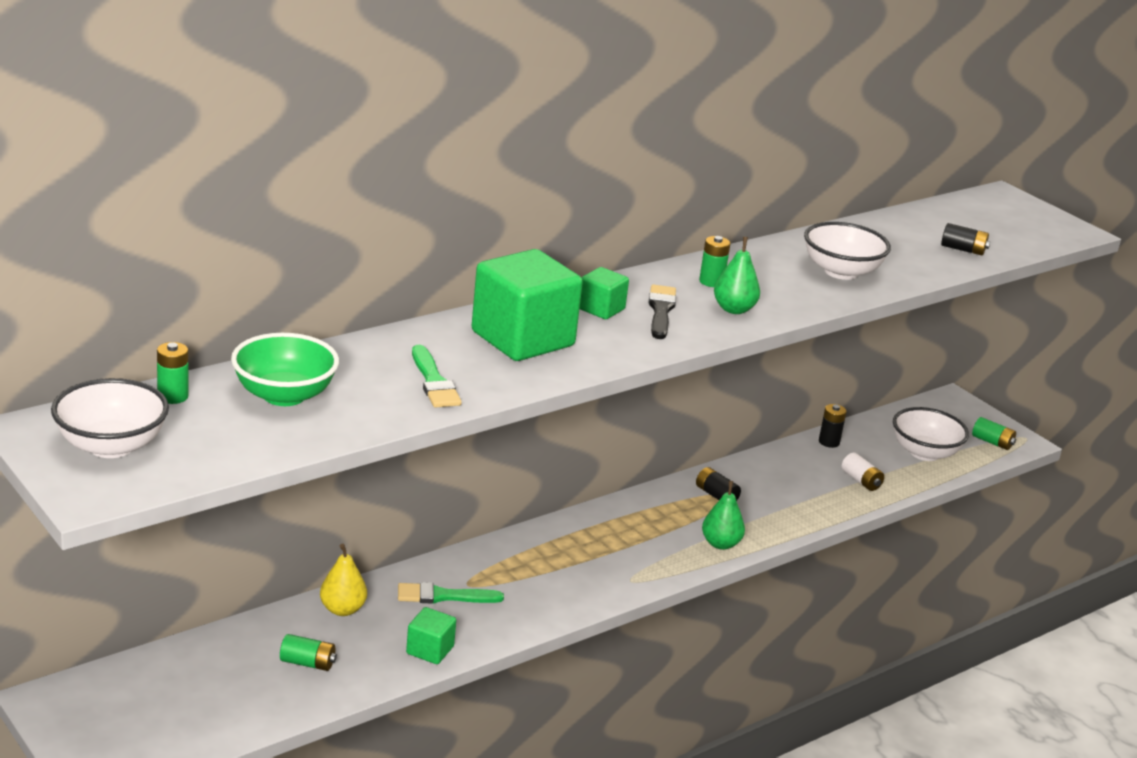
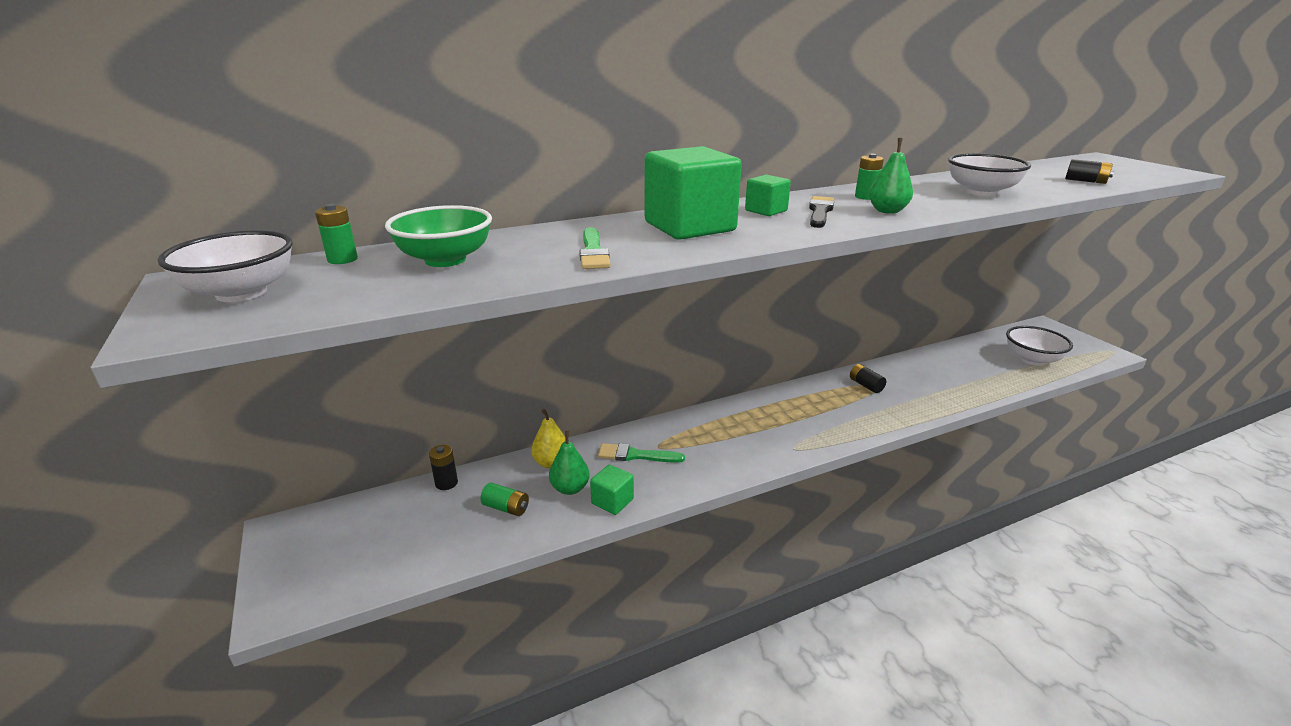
camera: 15 degrees right, 0 degrees up
green pear [702,481,745,550] -> green pear moved to [549,430,590,495]
black battery [819,404,847,448] -> black battery moved to [429,445,458,490]
white battery [842,453,884,491] -> none
green battery [972,417,1016,450] -> none

